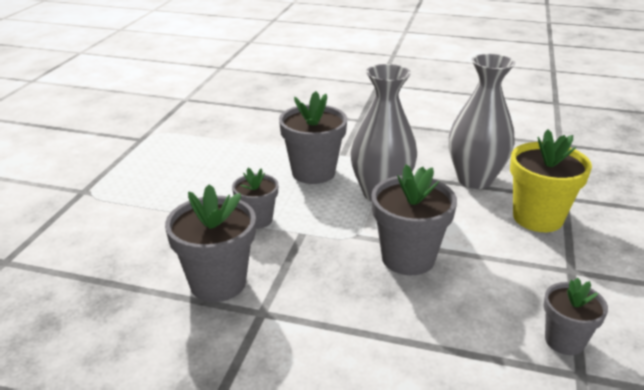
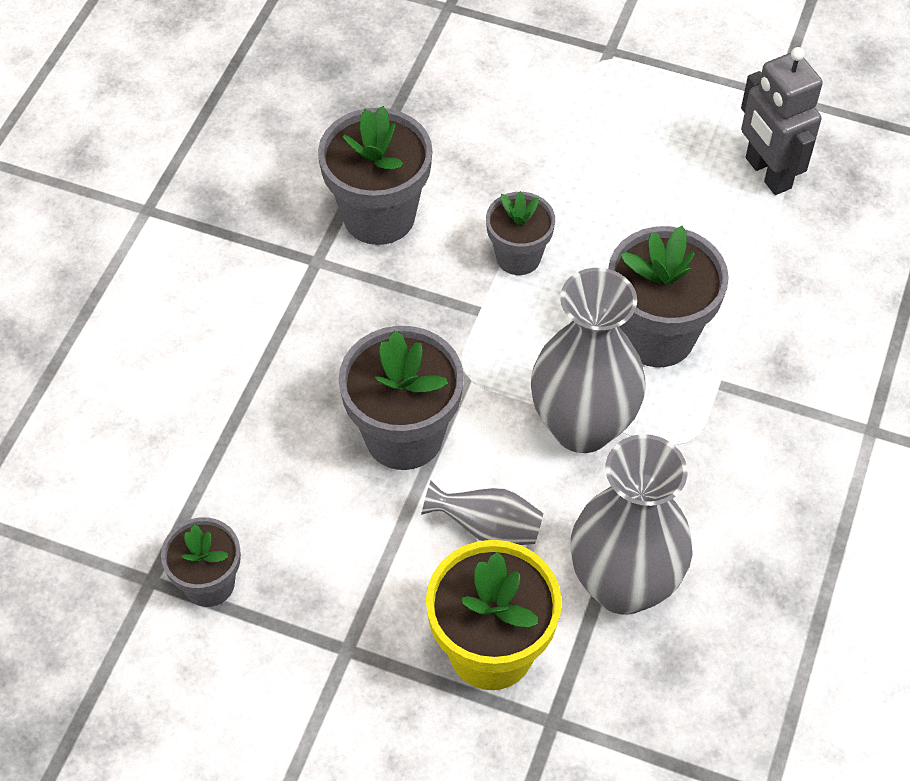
camera: 95 degrees right, 25 degrees up
none -> grey vase [421,480,543,545]
none -> grey robot [741,47,823,195]

